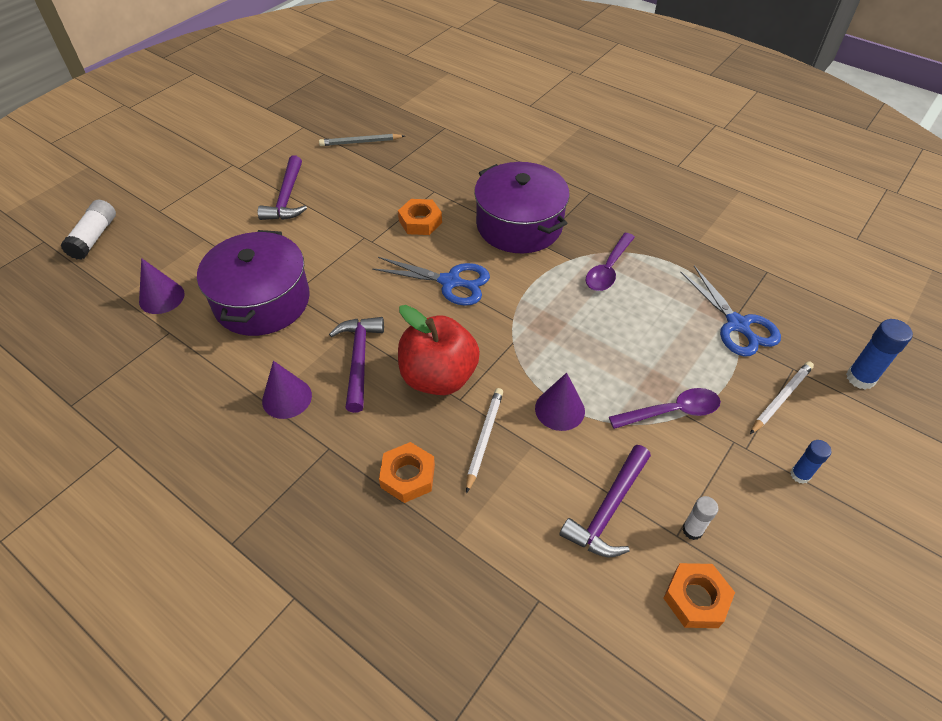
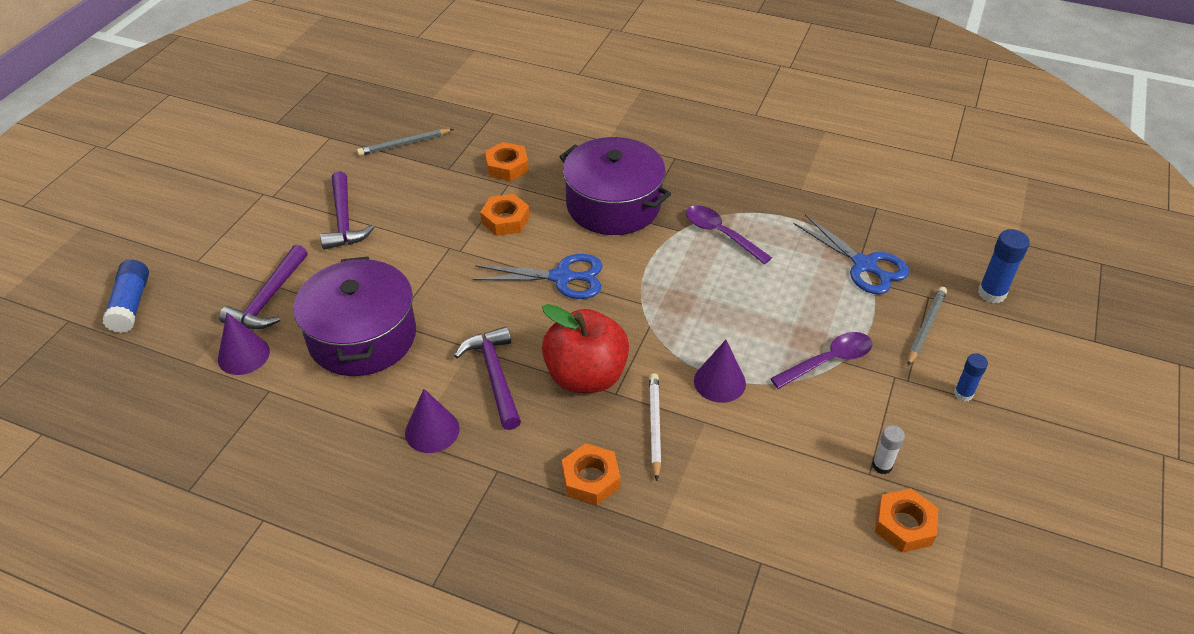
camera: 15 degrees left, 5 degrees down
white glue stick [61,200,116,260] -> blue glue stick [103,260,149,333]
purple hammer [559,445,651,558] -> purple hammer moved to [219,244,308,329]
purple spoon [586,233,635,291] -> purple spoon turned 120 degrees clockwise [686,205,772,264]
white pencil [750,361,814,434] -> grey pencil [908,287,947,366]
none -> orange nut [485,142,529,181]

